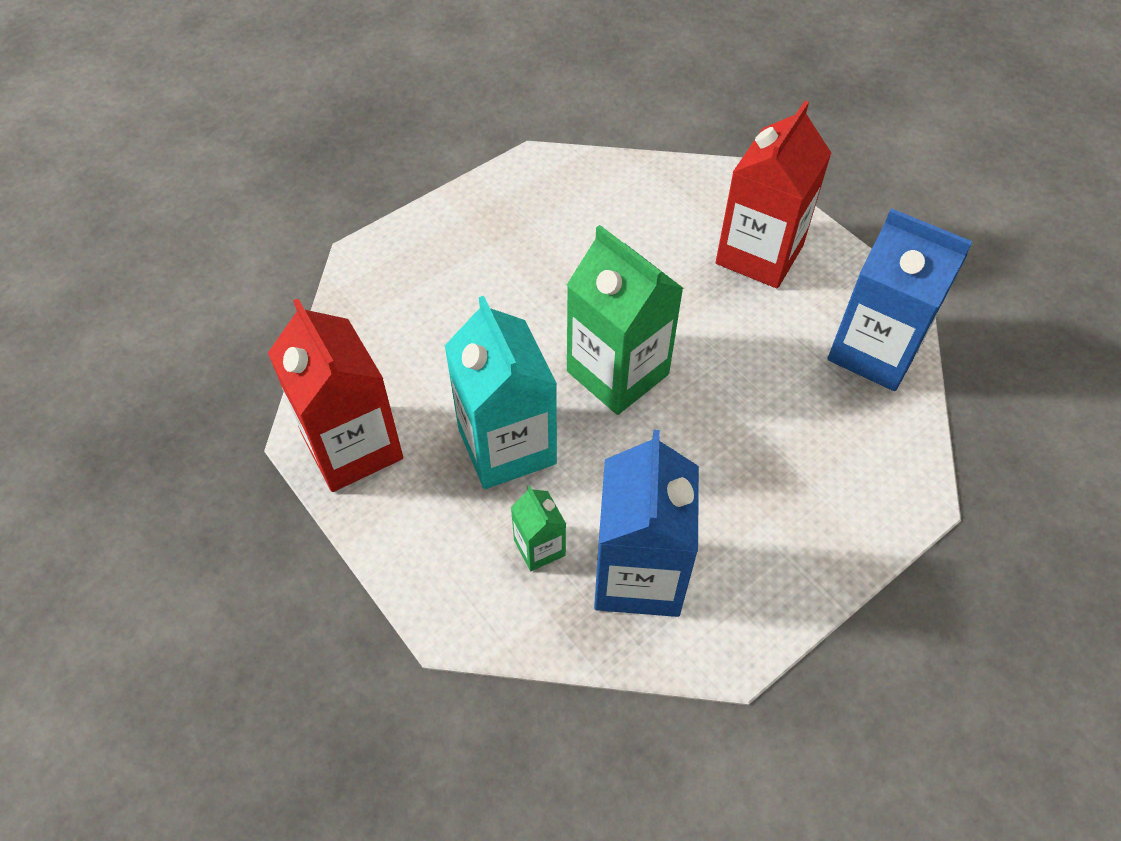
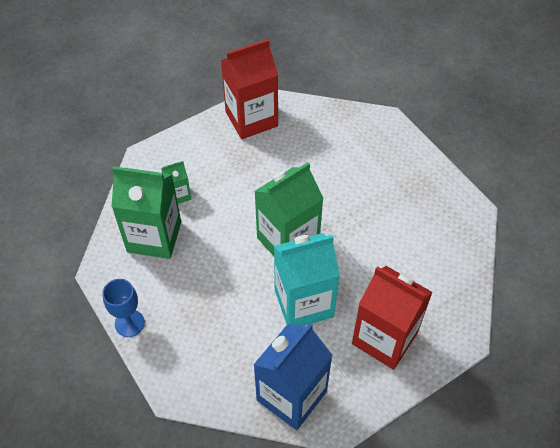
camera: 95 degrees right, 0 degrees up
turquoise carton [445,296,557,489] -> turquoise carton moved to [274,233,340,326]
blue carton [594,430,699,617] -> green carton [111,166,181,259]
none -> blue goblet [102,279,145,337]

